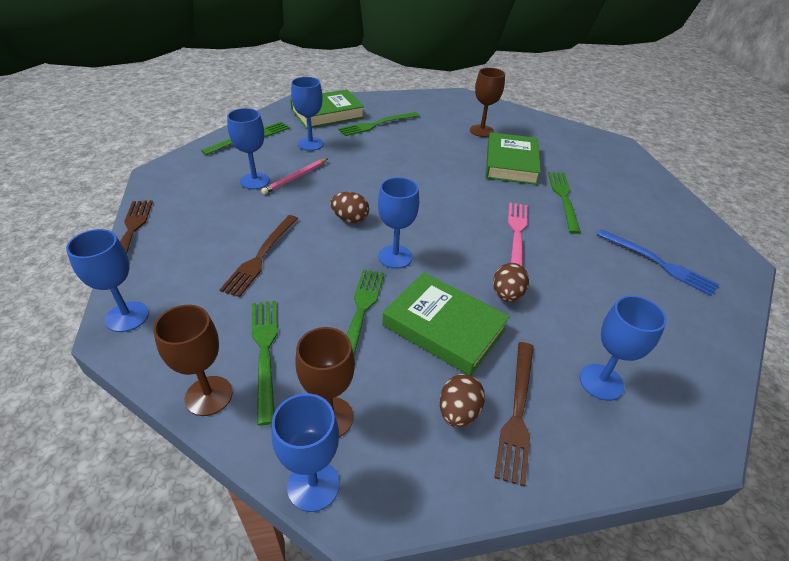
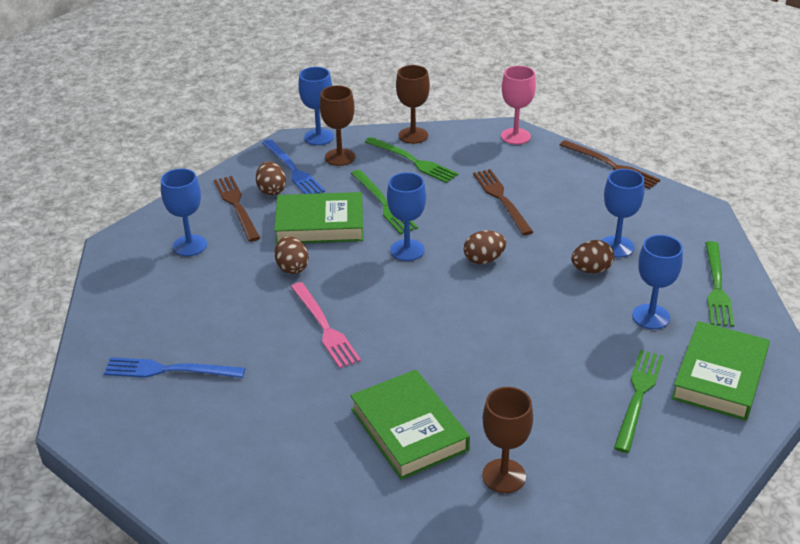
camera: 145 degrees right, 5 degrees down
blue goblet [66,229,149,332] -> pink goblet [501,66,536,145]
pink pencil [261,159,327,194] -> brown egg [571,240,614,273]
green fork [548,172,581,234] -> none
none -> blue fork [262,139,325,194]

